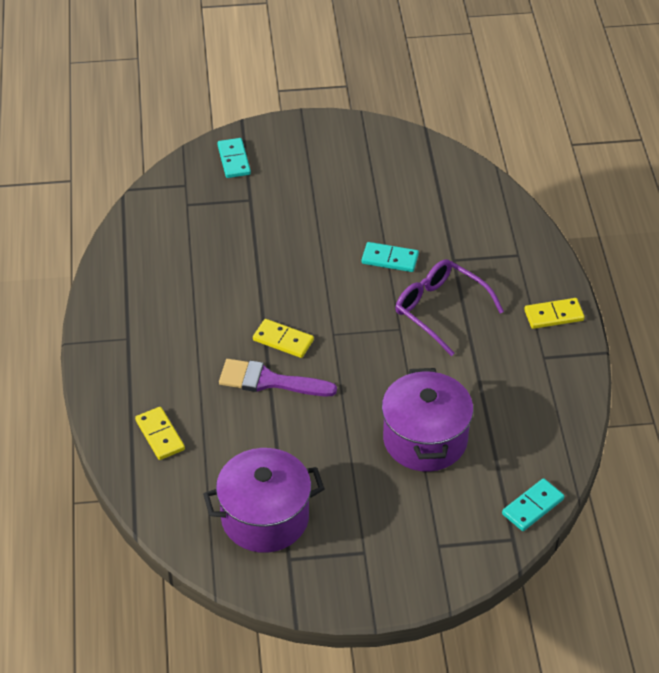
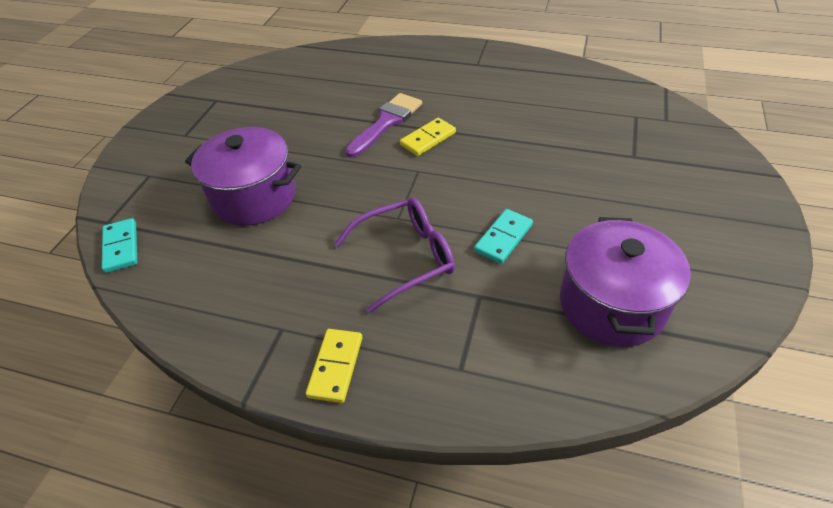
camera: 115 degrees right, 0 degrees up
yellow domino [135,407,185,460] -> none
purple pot [203,448,325,553] -> purple pot moved to [560,217,691,347]
turquoise domino [217,138,251,178] -> none

